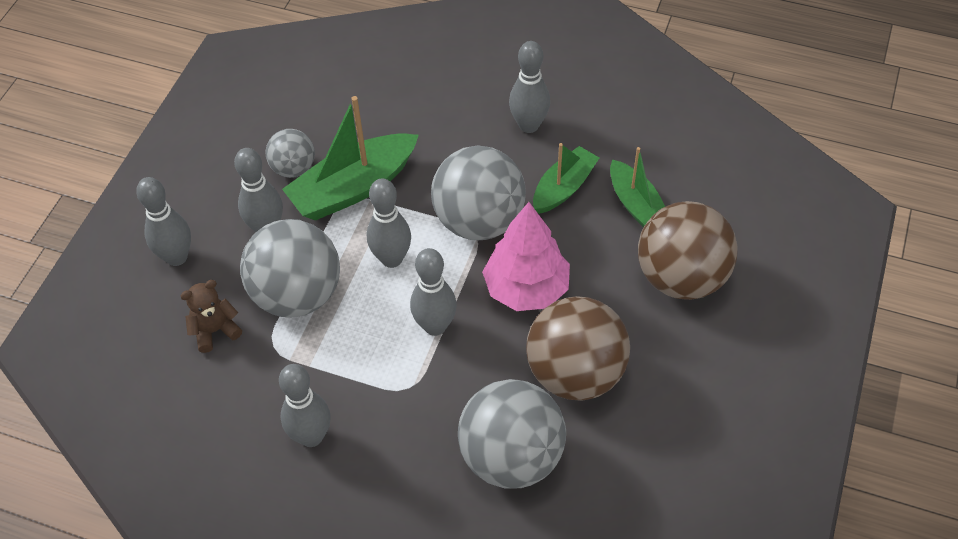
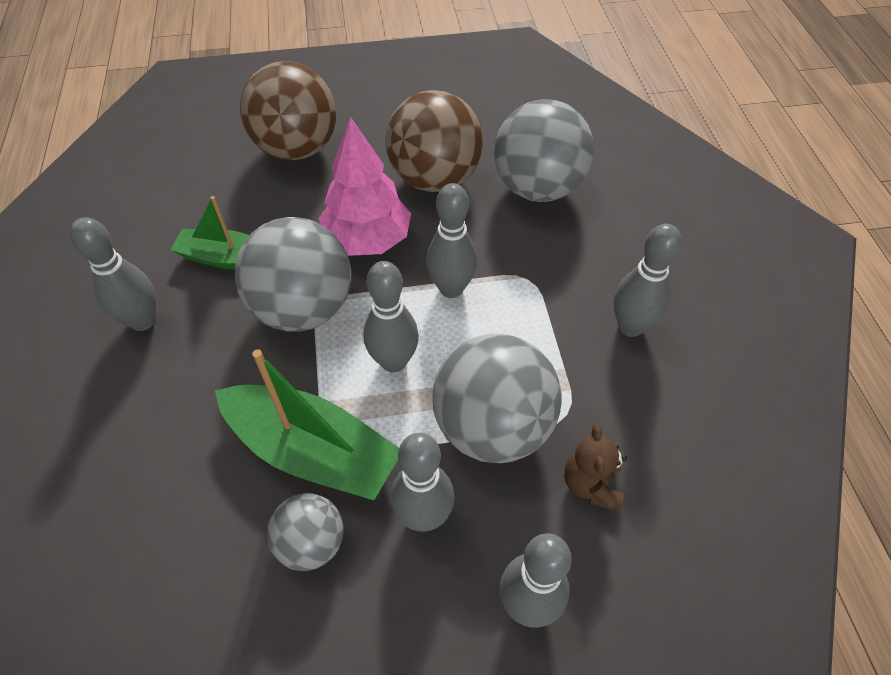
camera: 120 degrees left, 0 degrees up
brown teddy bear [181,280,242,353] -> brown teddy bear turned 60 degrees clockwise [564,424,627,512]
green boat [610,147,665,228] -> none

